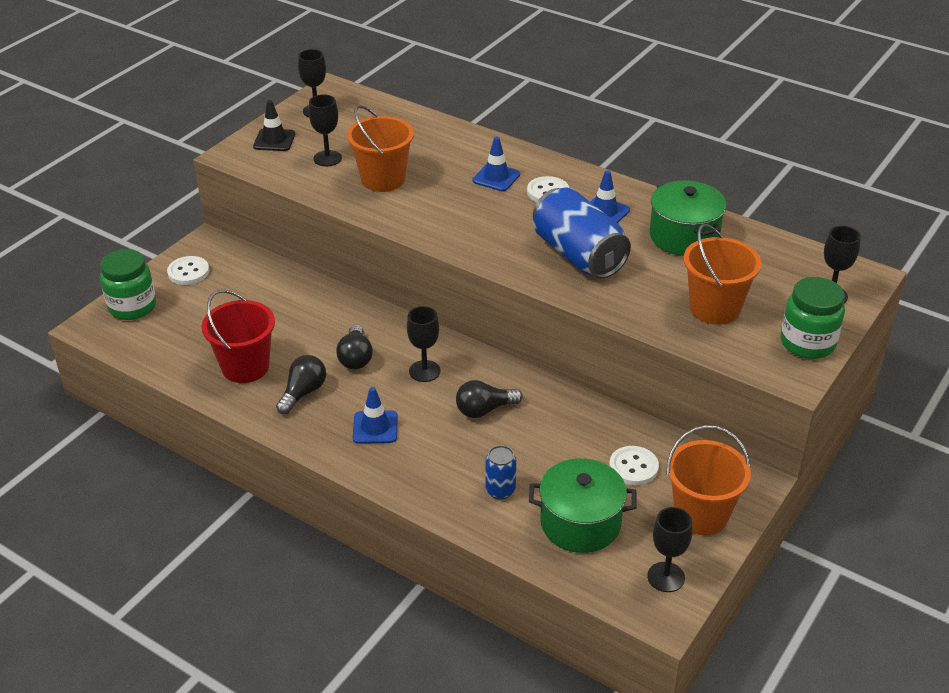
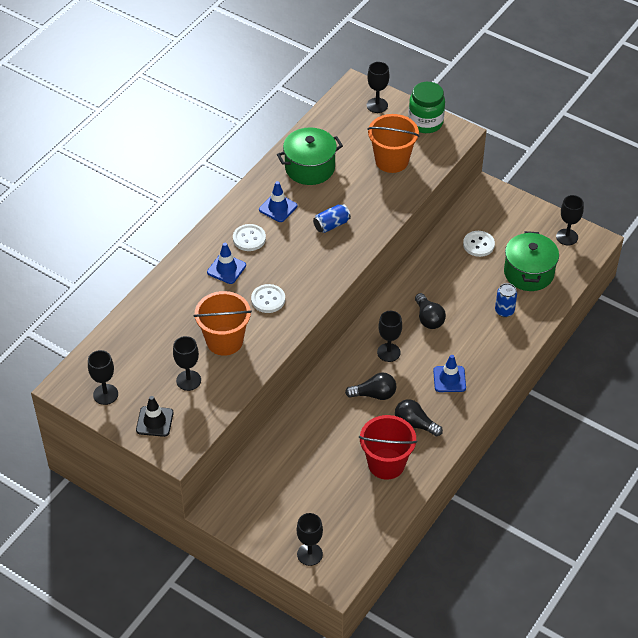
camera: 90 degrees left, 10 degrees up
green jar [100,249,156,320] -> black goblet [297,513,323,566]
white button [167,256,209,285] -> white button moved to [251,284,285,313]
blue can [533,187,631,279] -> blue can [313,204,351,233], size x0.47
orange bucket [666,425,751,535] -> none

